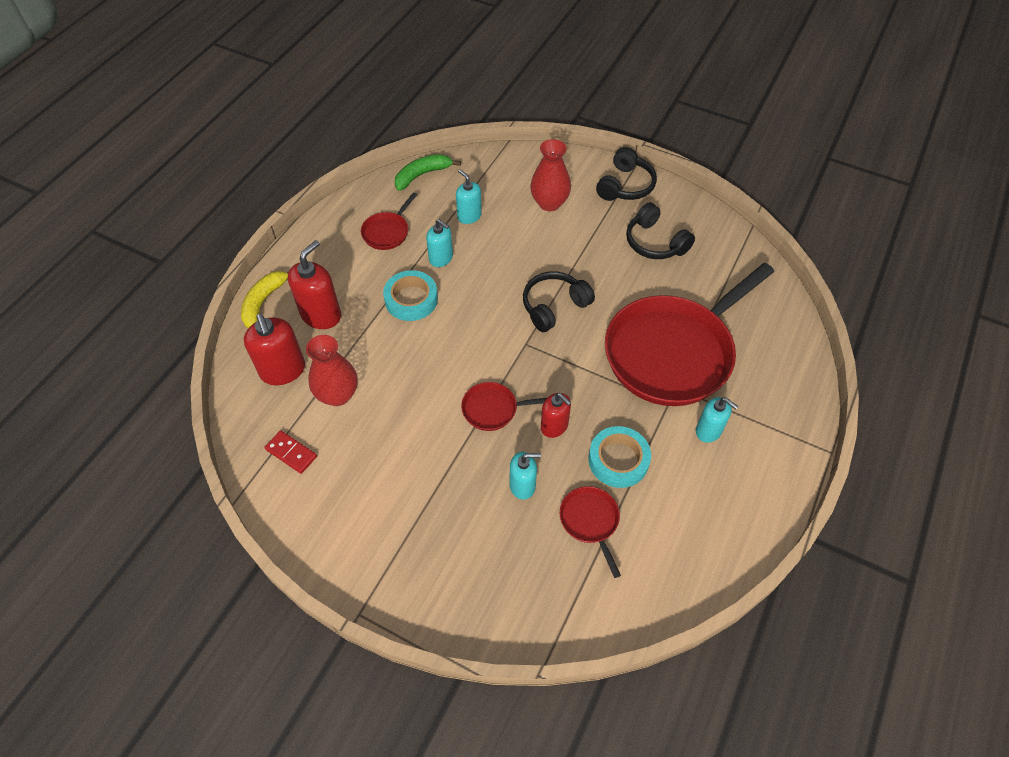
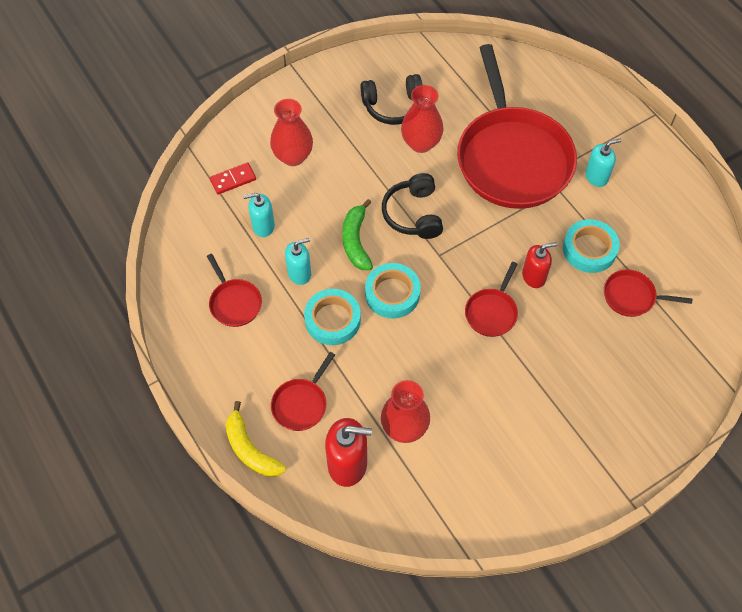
camera: 60 degrees left, 5 degrees up
red domino [265,430,317,474] -> red domino moved to [210,163,256,194]
red soap dispenser [288,240,341,329] -> red pan [271,352,335,431]
green banana [395,154,461,191] -> green banana moved to [342,199,373,270]
turquoise soap dispenser [510,452,541,500] -> none
black headphones [596,147,657,201] -> none
none -> turquoise tape [365,263,421,319]
none -> red vase [401,85,443,153]

